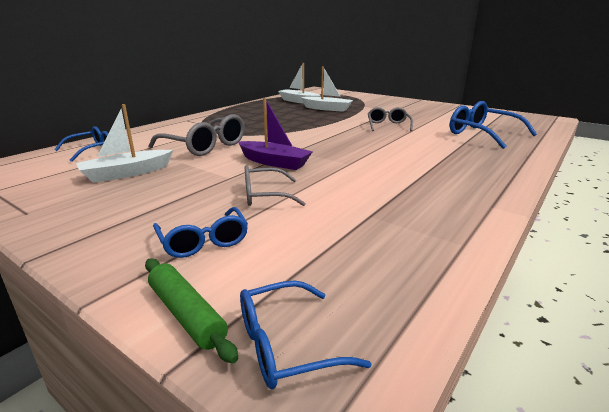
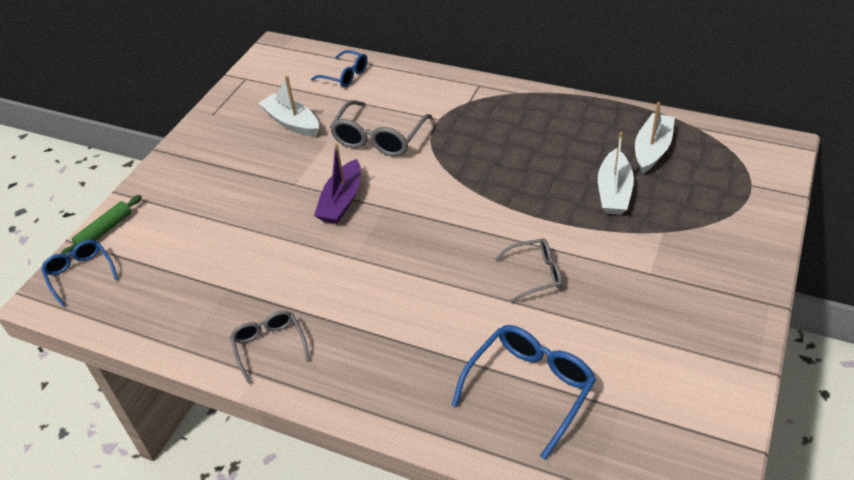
camera: 80 degrees right, 20 degrees up
blue glasses [153,207,248,258] -> none
grey glasses [245,165,306,206] -> grey glasses moved to [230,311,310,384]

